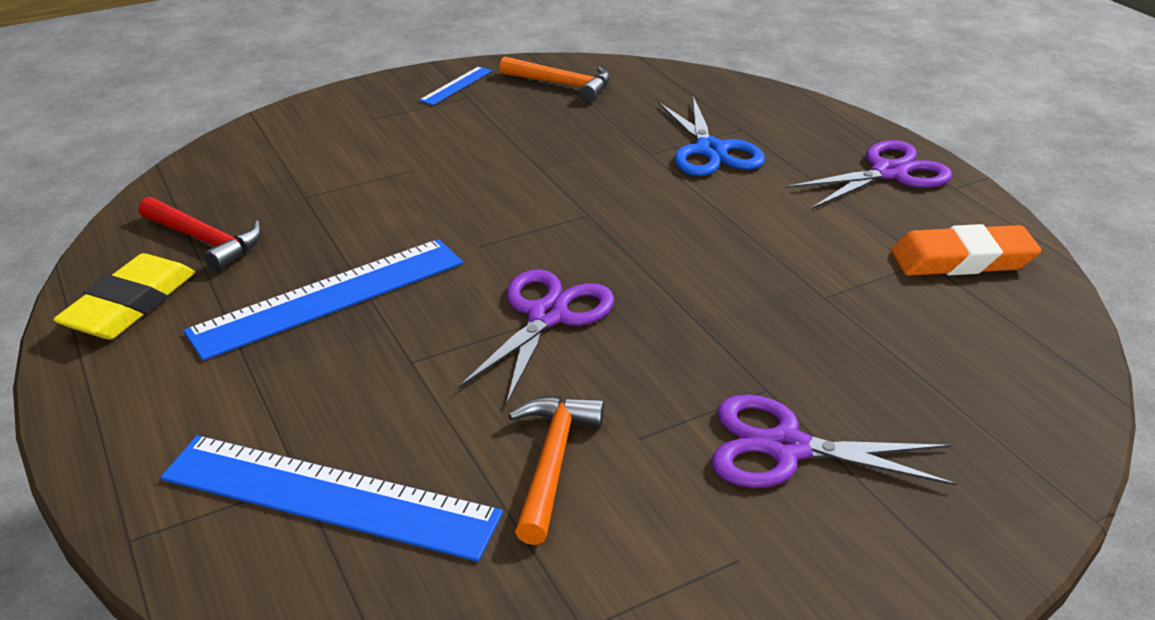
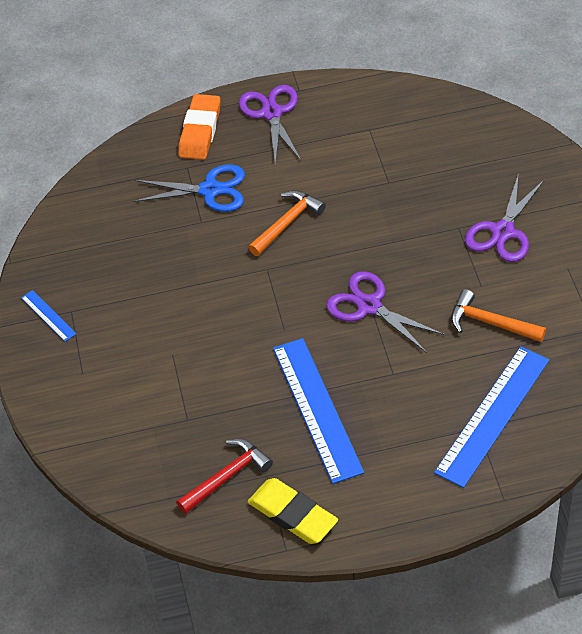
camera: 70 degrees left, 15 degrees up
orange hammer [499,56,610,102] -> orange hammer moved to [248,190,326,256]
orange eraser [891,224,1041,276] -> orange eraser moved to [178,94,221,160]

